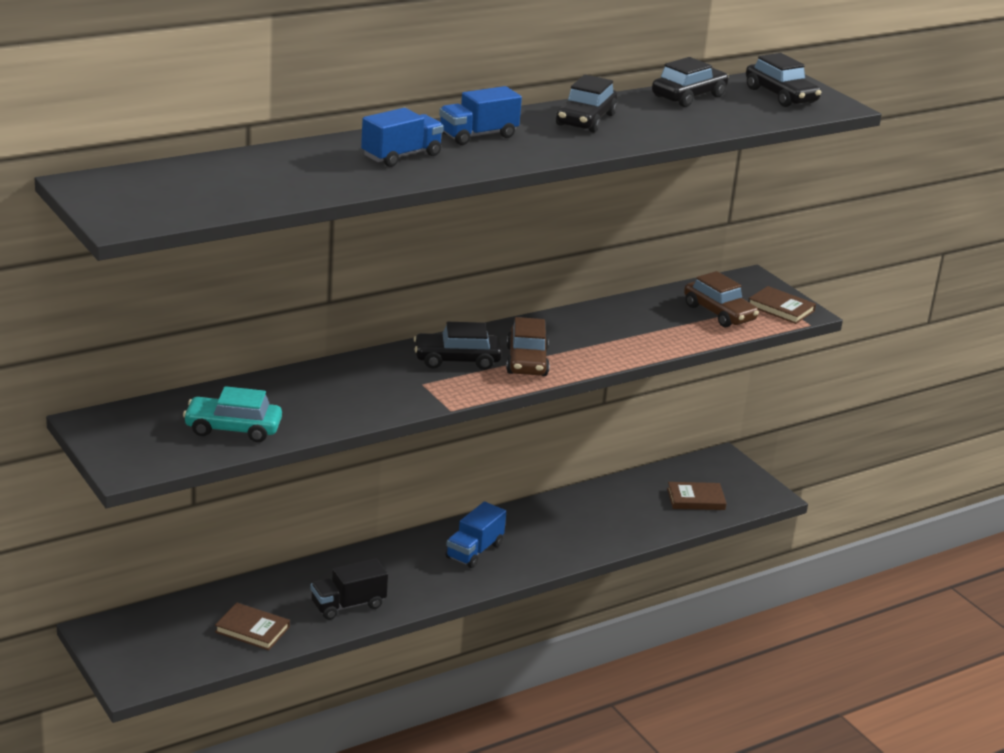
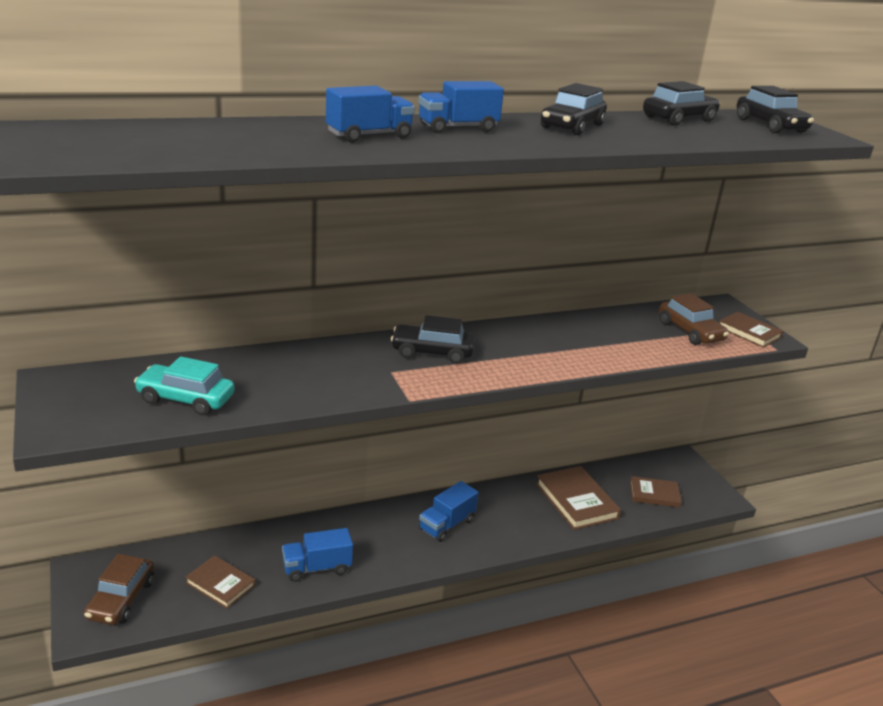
camera: 10 degrees right, 0 degrees up
black truck [310,559,388,620] -> blue truck [282,528,353,582]
brown car [506,317,550,376] -> brown car moved to [84,554,154,625]
none -> brown book [536,466,621,530]

